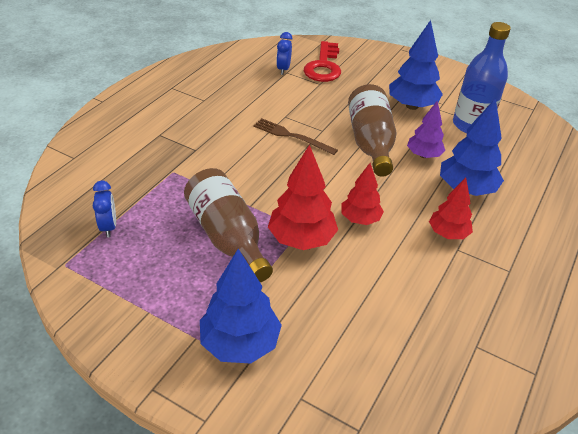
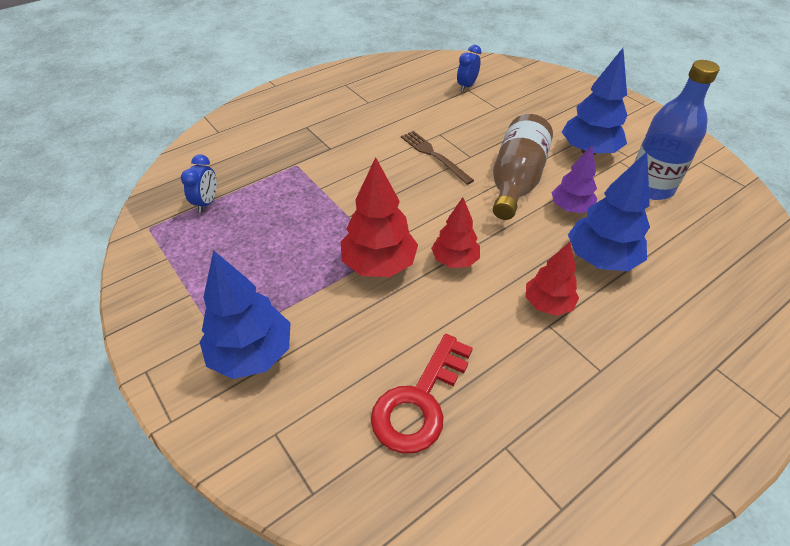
camera: 25 degrees right, 5 degrees up
brown bottle [184,168,273,282] -> none
red key [304,41,341,82] -> red key moved to [371,334,473,454]

